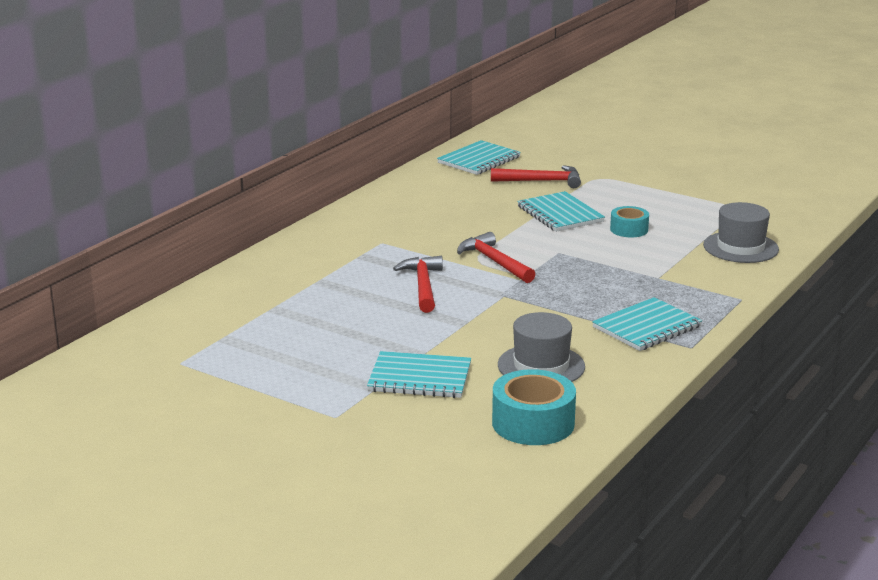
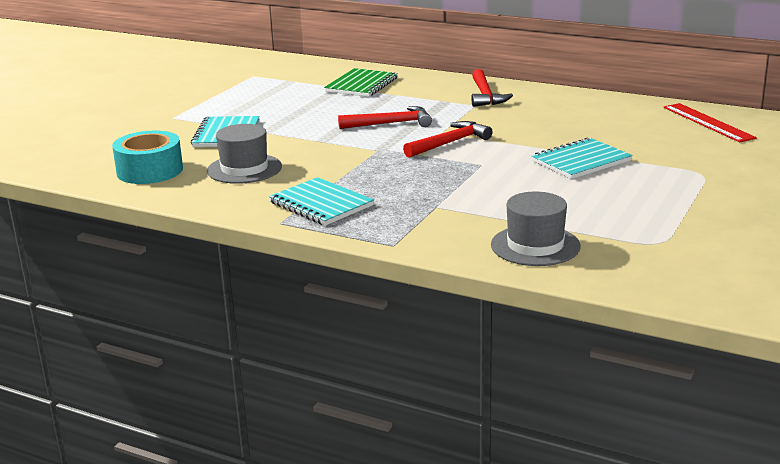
camera: 85 degrees right, 0 degrees up
turquoise notebook [437,140,521,175] -> red ruler [664,103,757,142]
red hammer [491,165,581,188] -> red hammer moved to [471,69,513,107]
turquoise tape [610,206,649,237] -> none
none -> green notebook [324,68,398,97]

